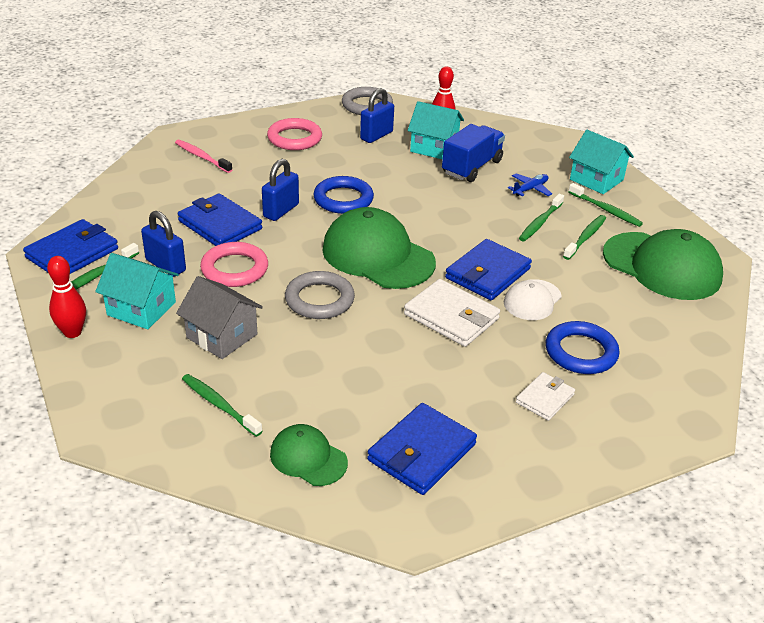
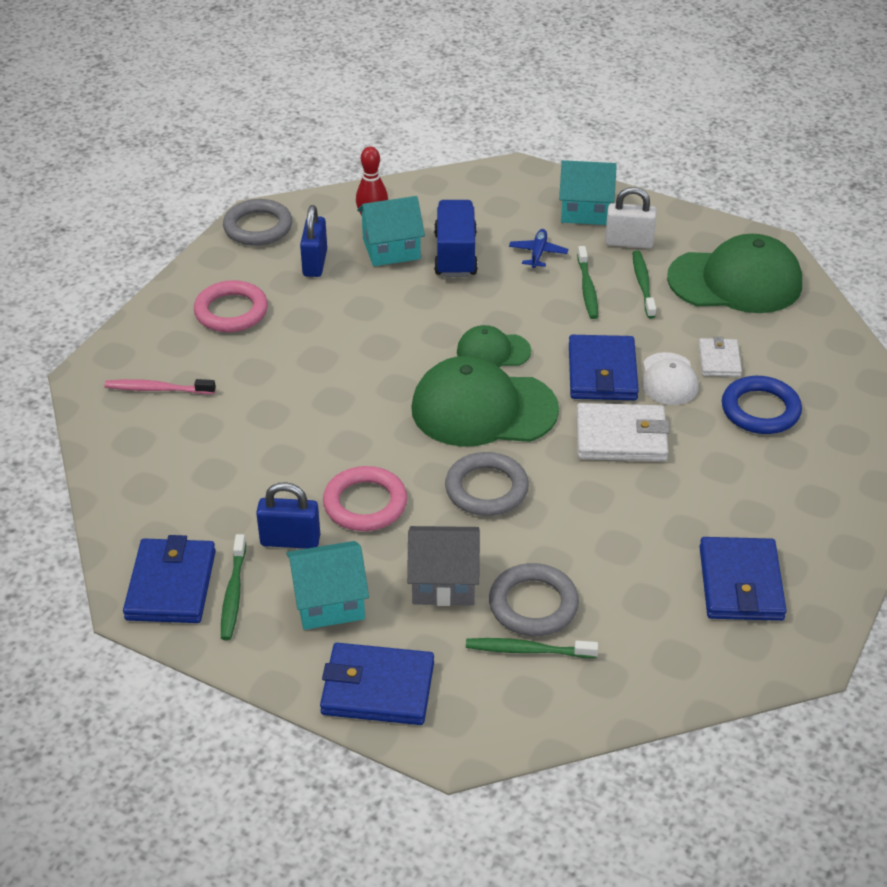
camera: 35 degrees left, 5 degrees up
red bowling pin [47,256,86,338] -> none
blue wallet [178,193,262,246] -> blue wallet moved to [320,643,434,725]
blue padlock [262,159,299,221] -> none
green cap [270,424,348,486] -> green cap moved to [457,325,531,367]
blue ring [313,176,374,214] -> none
white wallet [516,372,575,421] -> white wallet moved to [698,336,742,377]
green toothbrush [568,183,643,227] -> white padlock [605,187,657,249]
none -> grey ring [489,563,579,636]

